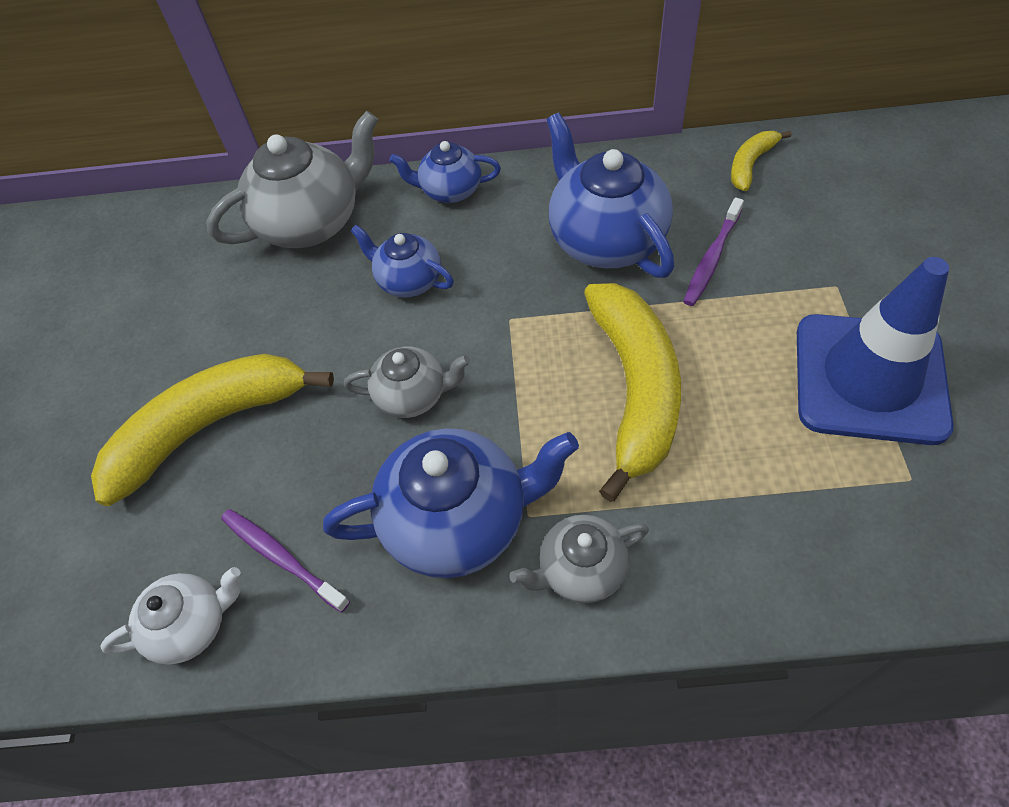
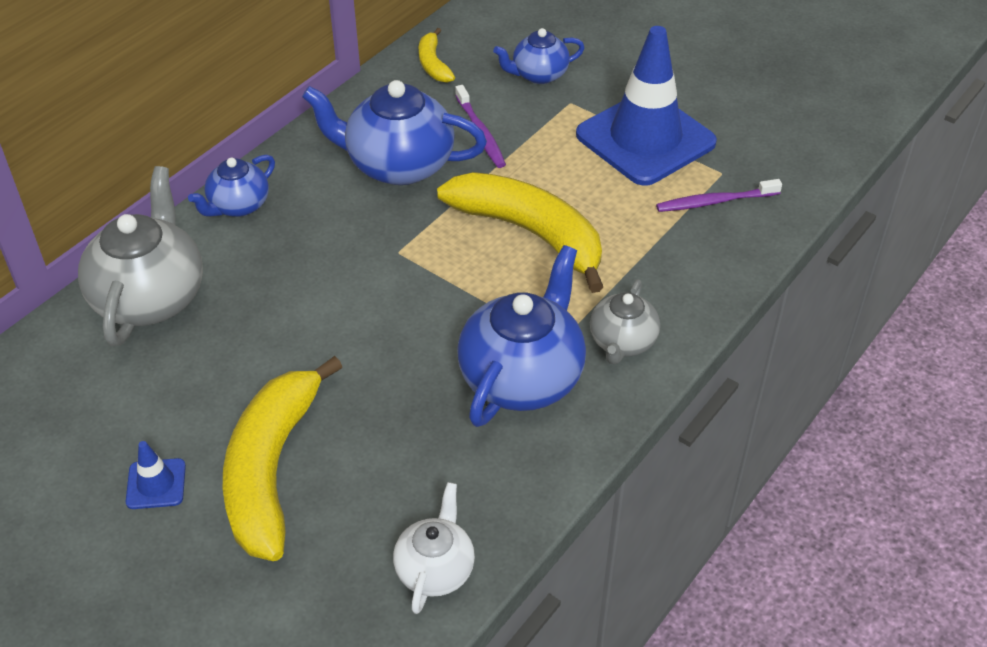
camera: 55 degrees left, 10 degrees down
purple toothbrush [221,509,350,612] -> purple toothbrush moved to [656,179,782,212]
grey teapot [344,346,470,418] -> none
blue teapot [350,224,454,298] -> blue teapot moved to [493,28,585,84]
none -> blue traffic cone [126,441,186,509]

